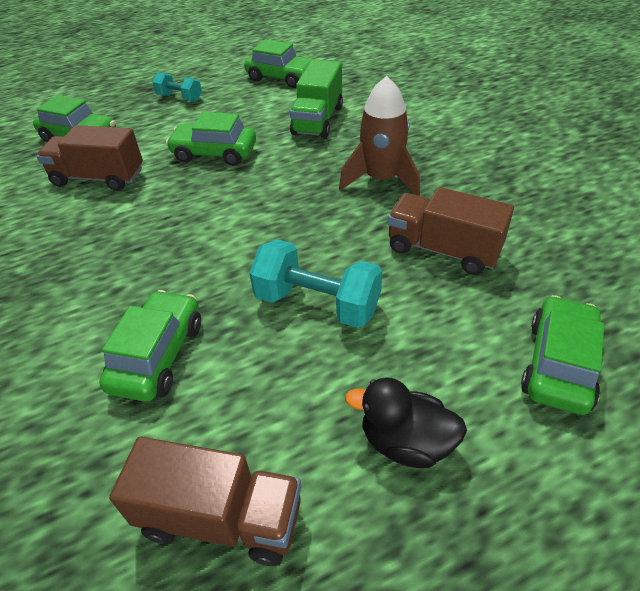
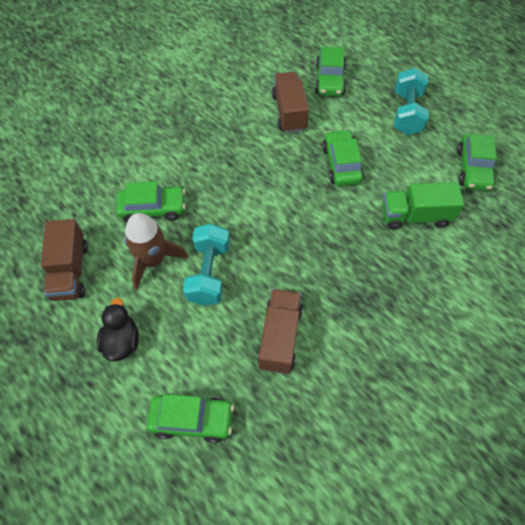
camera: 70 degrees right, 15 degrees up
turquoise dumbbell [153,72,202,102] -> turquoise dumbbell [394,68,429,135], size x1.67
brown rocket [339,76,420,196] -> brown rocket moved to [124,213,188,290]

